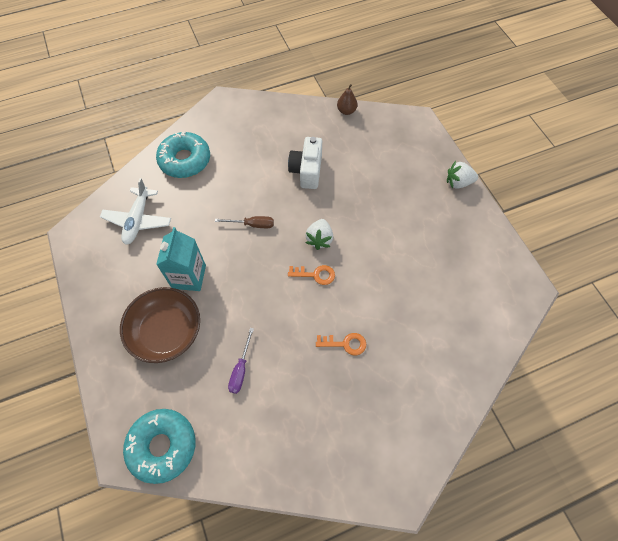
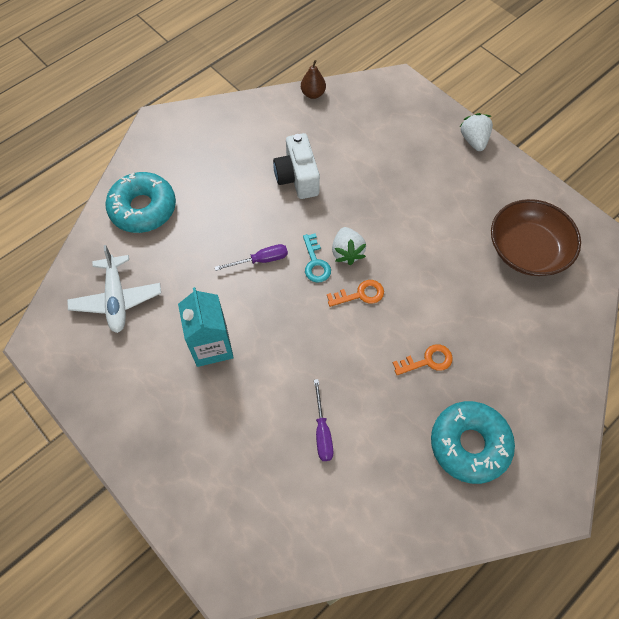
camera: 20 degrees left, 0 degrees up
brown bowl [120,287,200,363] -> brown bowl moved to [491,199,581,276]
turquoise donut [123,409,196,484] -> turquoise donut moved to [431,401,515,484]
brown screwdriver [215,216,274,228] -> purple screwdriver [215,244,288,271]
white strawberry [447,161,478,189] -> white strawberry turned 105 degrees clockwise [460,113,493,151]
none -> turquoise key [303,233,331,283]

